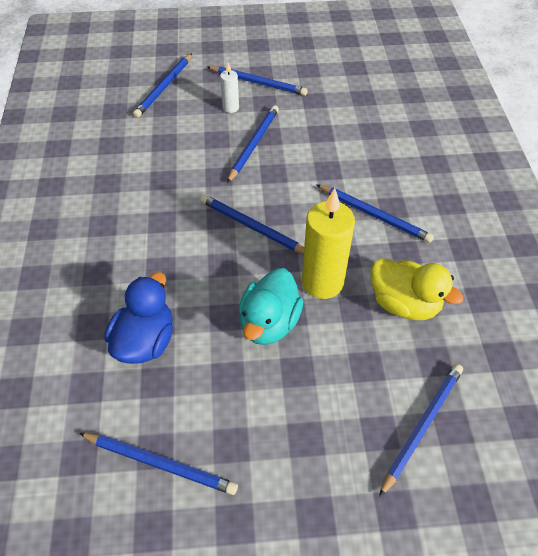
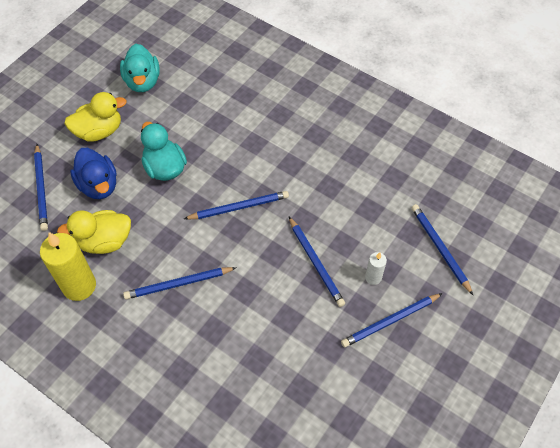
camera: 130 degrees right, 5 degrees up
blue pencil [79,433,238,495] -> turquoise duck [120,44,160,92]
blue duck [105,272,173,364] -> blue duck moved to [70,148,117,199]
yellow candle [302,188,355,299] -> yellow candle moved to [40,232,96,301]
none -> yellow duck [64,92,127,142]

